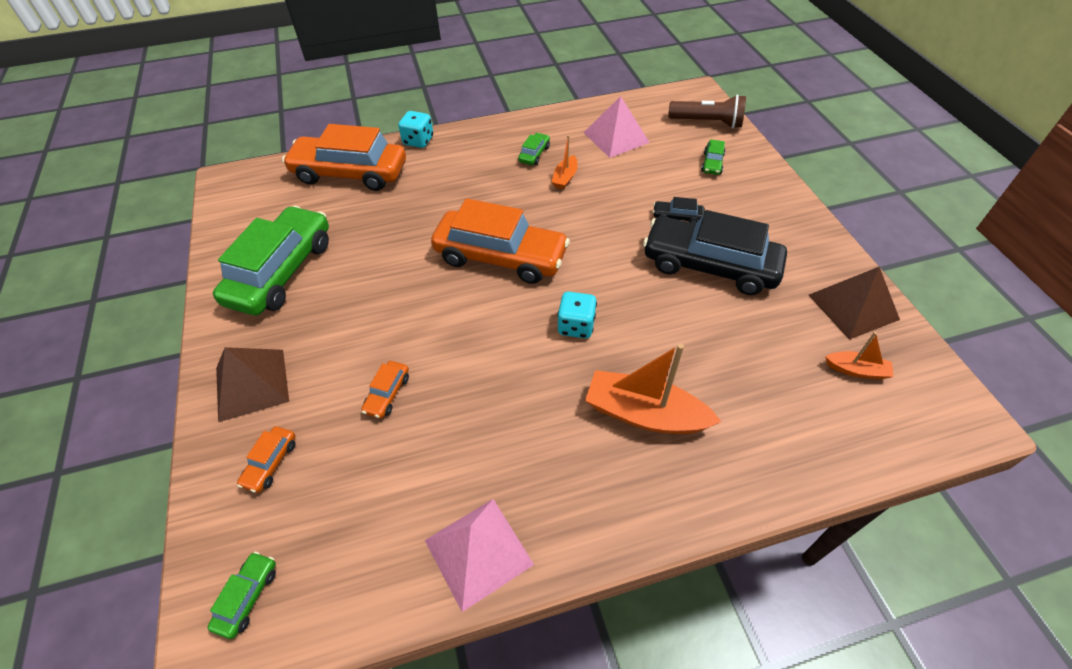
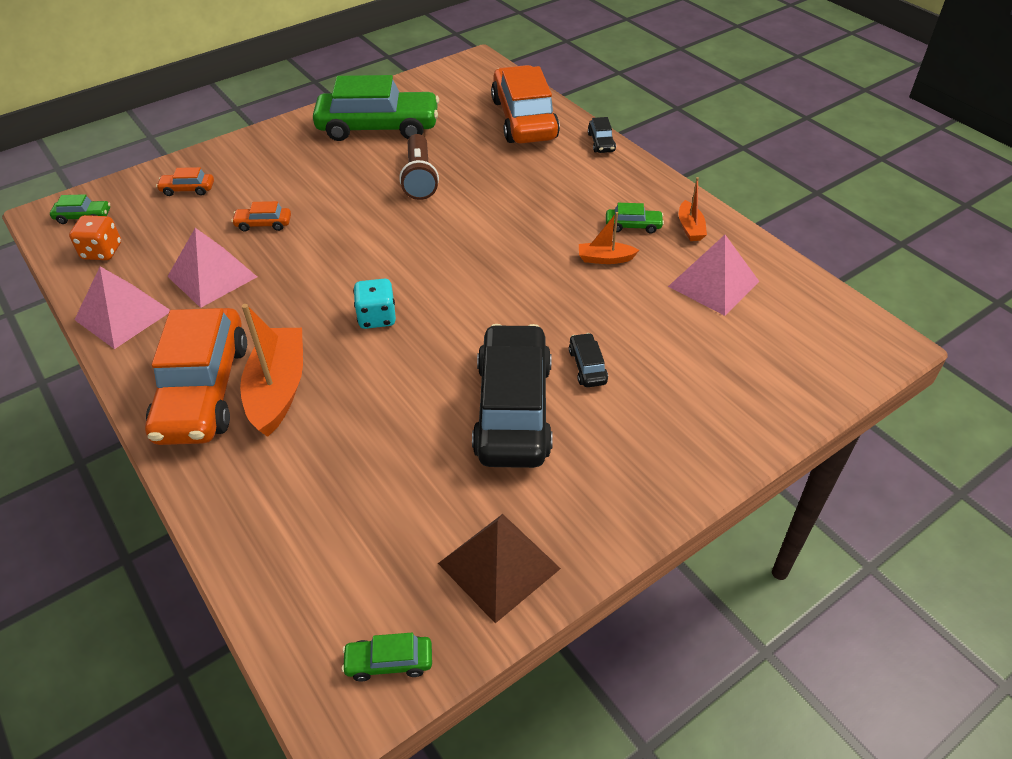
camera: 70 degrees right, 5 degrees down
brown pyramid [216,347,289,422] -> none
turquoise dice [398,111,433,148] -> black car [588,117,616,153]
orange car [431,198,570,284] -> orange car moved to [145,308,247,445]
brown flashlight [668,95,746,128] -> brown flashlight moved to [399,134,439,200]
green car [701,139,725,175] -> green car moved to [341,633,432,681]
orange boat [825,332,894,380] -> orange boat moved to [679,177,707,241]
none -> orange dice [69,215,121,260]
none -> pink pyramid [167,228,257,308]

